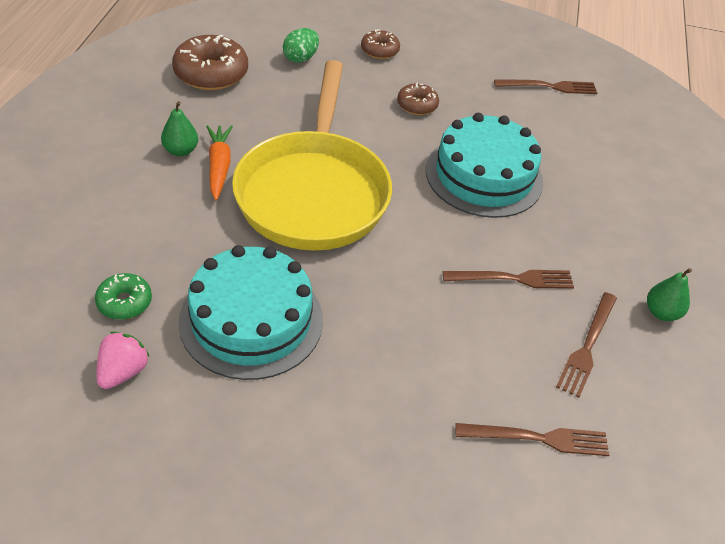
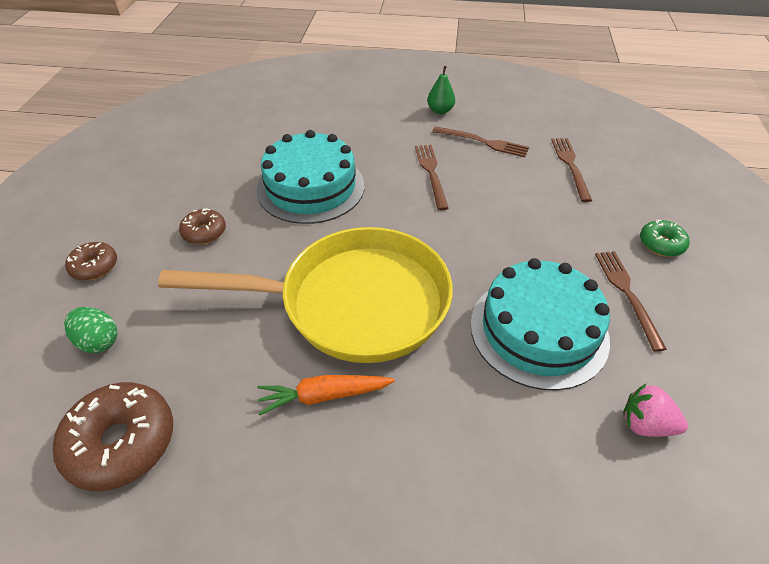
camera: 90 degrees left, 0 degrees up
green donut [95,273,152,320] -> green donut moved to [640,219,690,257]
green pear [161,101,198,156] -> none
brown fork [494,80,597,94] -> brown fork moved to [595,251,667,352]

